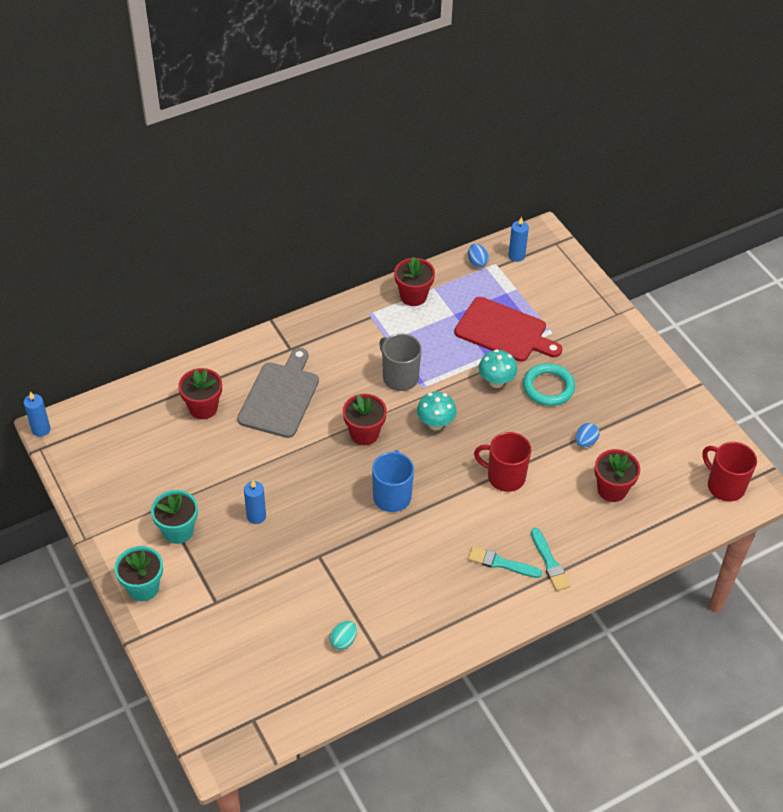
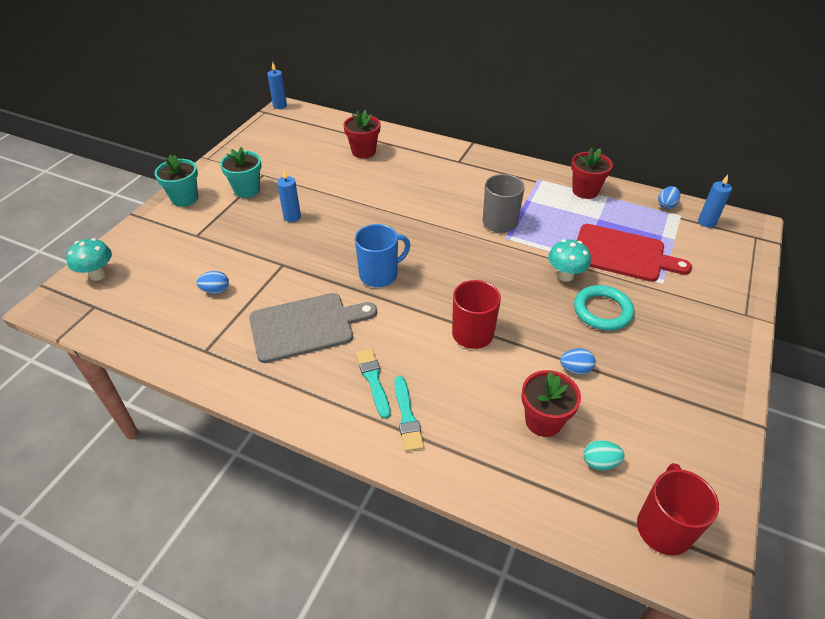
camera: 55 degrees right, 5 degrees down
grey cutting board [237,348,319,438] -> grey cutting board moved to [249,293,377,363]
turquoise egg [329,621,357,650] -> turquoise egg moved to [584,440,625,470]
red flower pot [343,394,387,445] -> none
turquoise mushroom [417,392,457,430] -> turquoise mushroom moved to [66,238,112,281]
red cutting board [454,297,562,362] -> red cutting board turned 60 degrees counterclockwise [577,224,692,282]
turquoise brush [531,528,571,591] -> turquoise brush turned 45 degrees counterclockwise [394,376,424,452]
none -> blue egg [197,271,229,294]

